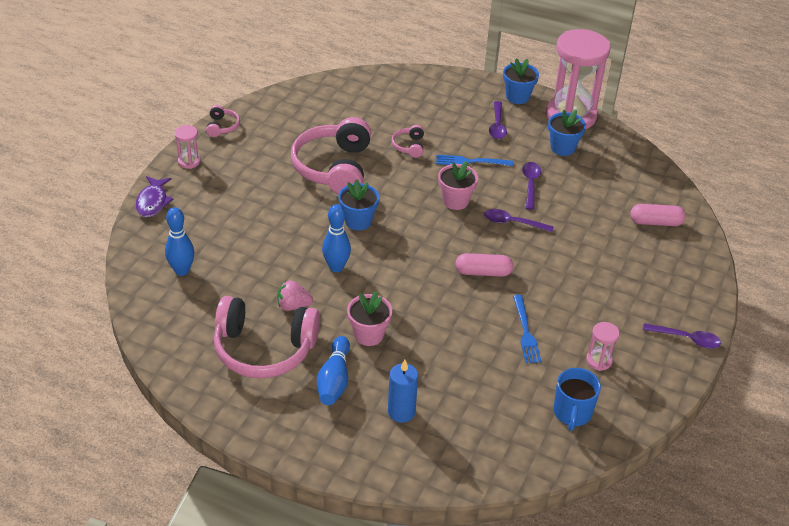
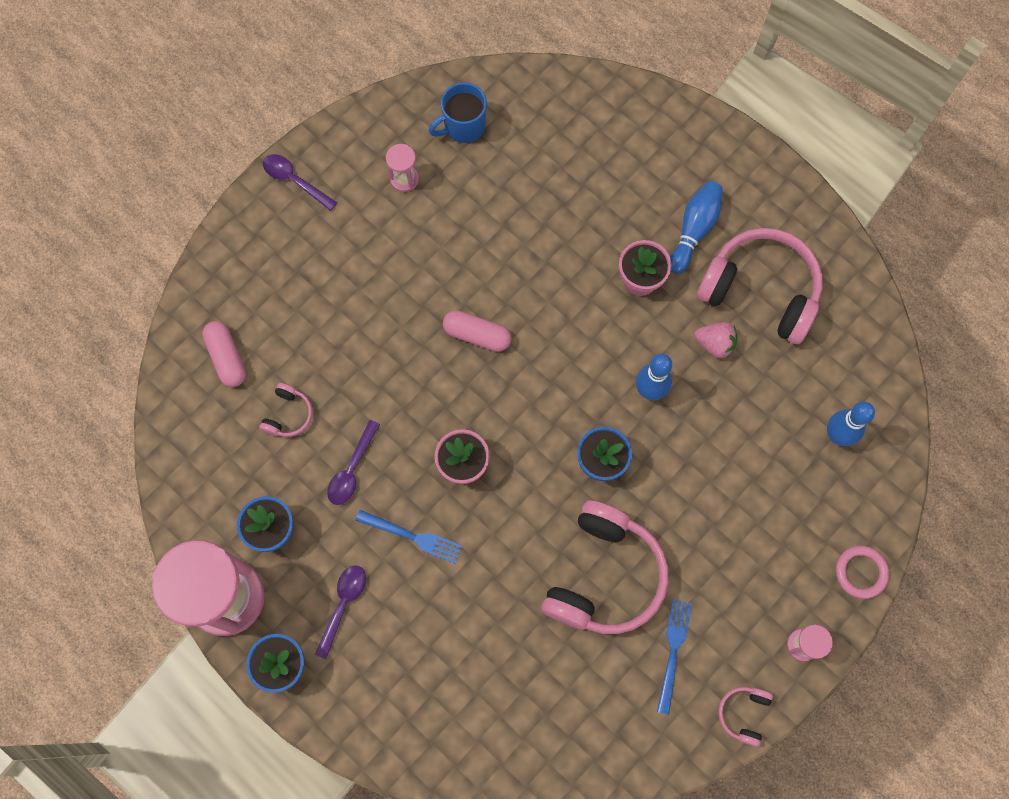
camera: 160 degrees left, 30 degrees up
purple fish [135,176,173,217] -> pink ring [836,545,889,599]
blue candle [388,360,418,423] -> none
pink headphones [391,125,424,158] -> pink headphones moved to [259,383,312,437]
purple spoon [484,209,554,232] -> none
blue fork [513,295,542,363] -> blue fork moved to [657,599,692,714]
blue mug [554,368,601,431] -> blue mug turned 150 degrees counterclockwise [428,82,487,143]
pink capsule [630,204,686,226] -> pink capsule turned 45 degrees clockwise [202,321,246,387]

